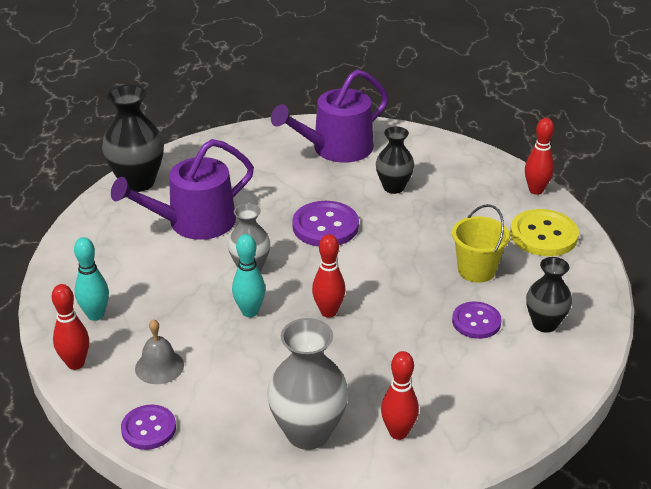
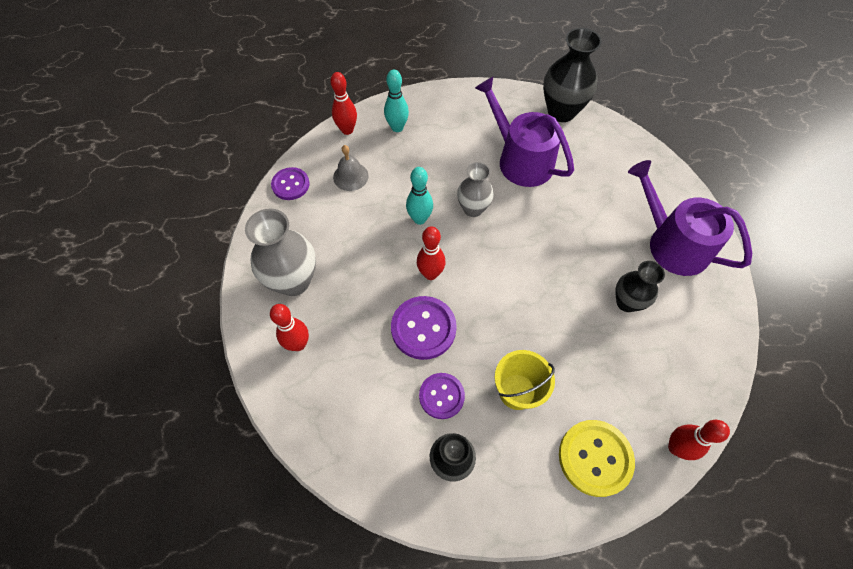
camera: 80 degrees right, 25 degrees up
purple button [292,201,359,247] -> purple button moved to [391,296,457,360]

